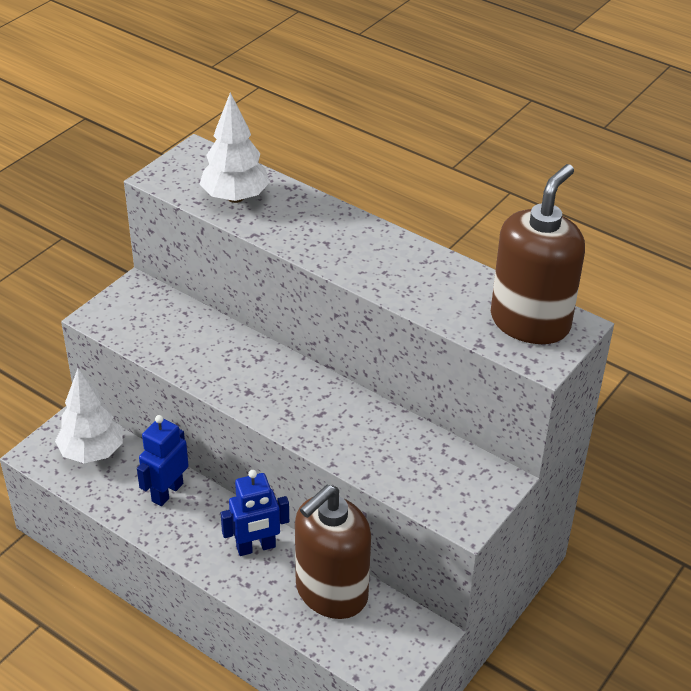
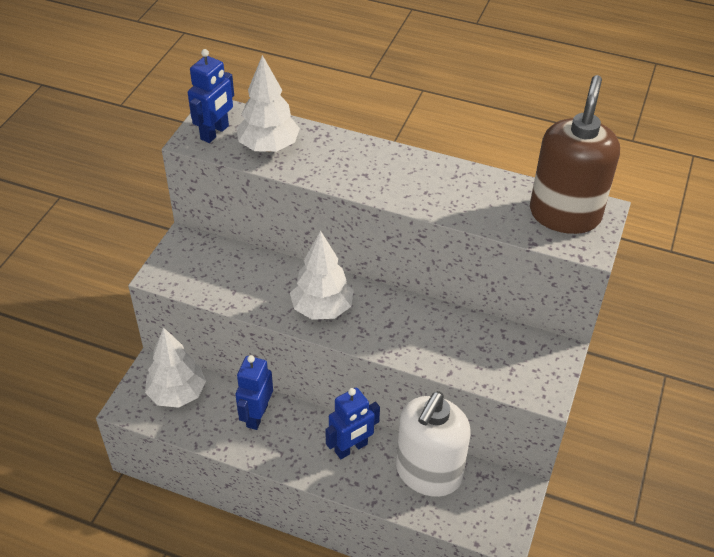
camera: 15 degrees left, 5 degrees up
brown soap dispenser [295,485,371,619] -> white soap dispenser [396,391,471,497]
none -> blue robot [188,49,234,143]
none -> white tree [290,230,354,320]

